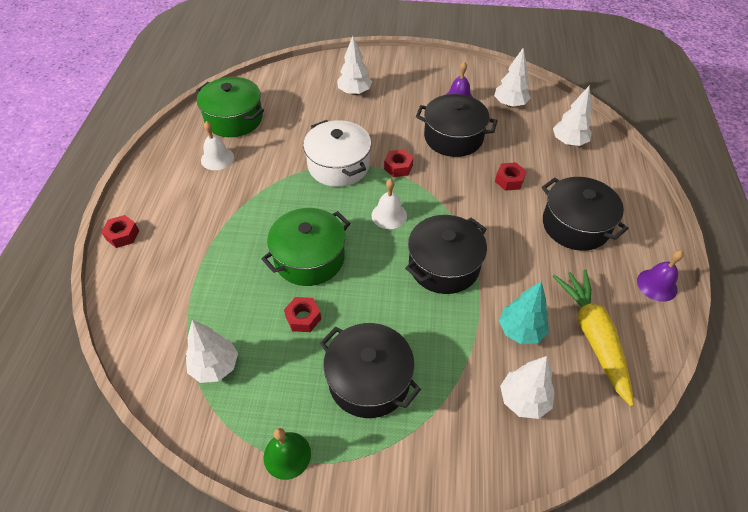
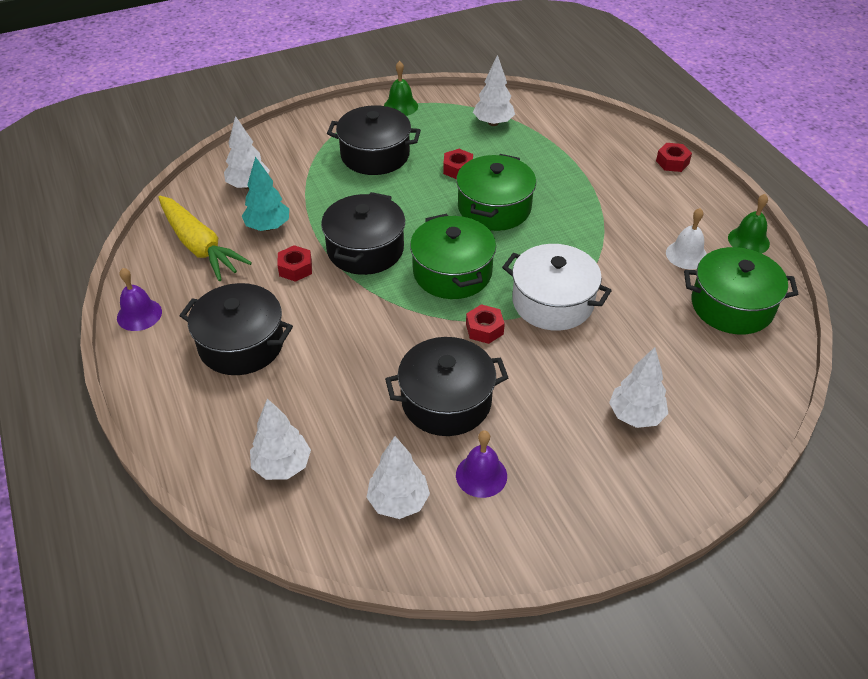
camera: 150 degrees right, 5 degrees down
white bell [371,179,407,229] -> green pot [410,214,496,299]
red nut [495,162,526,191] -> red nut moved to [277,245,312,282]
none -> green bell [728,194,770,253]

